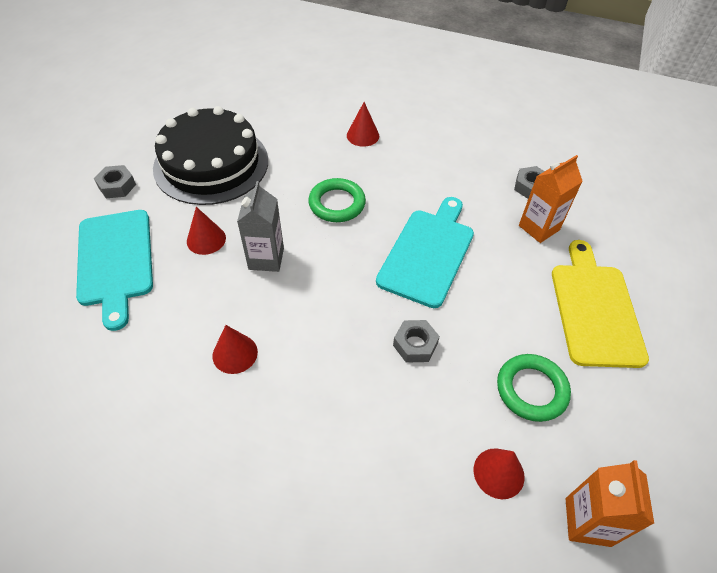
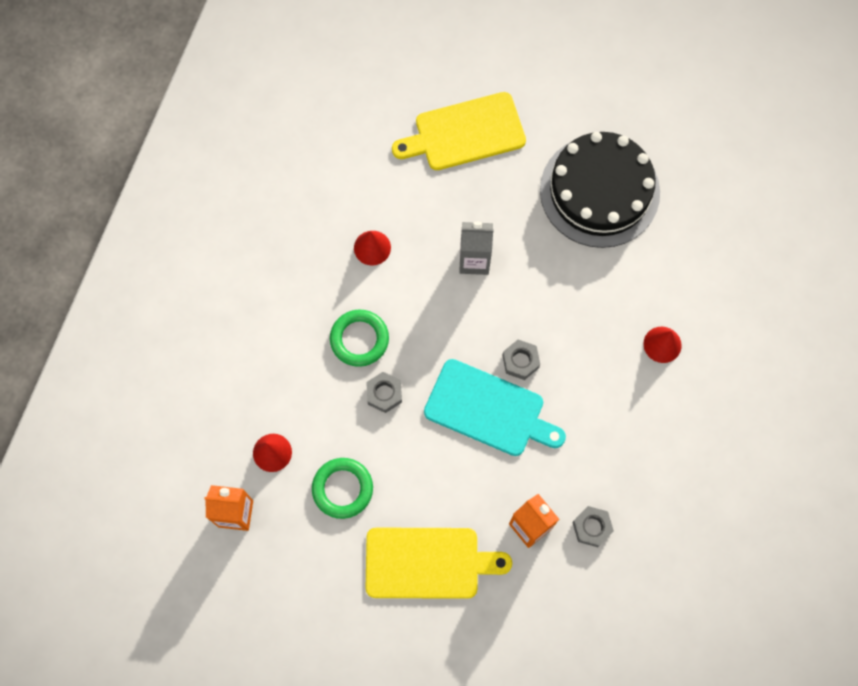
camera: 90 degrees right, 20 degrees up
turquoise cutting board [76,210,153,331] -> yellow cutting board [392,92,526,170]
grey nut [94,165,136,198] -> grey nut moved to [502,340,540,380]
red cone [187,207,226,255] -> none
green ring [308,178,366,222] -> green ring moved to [330,310,389,367]

